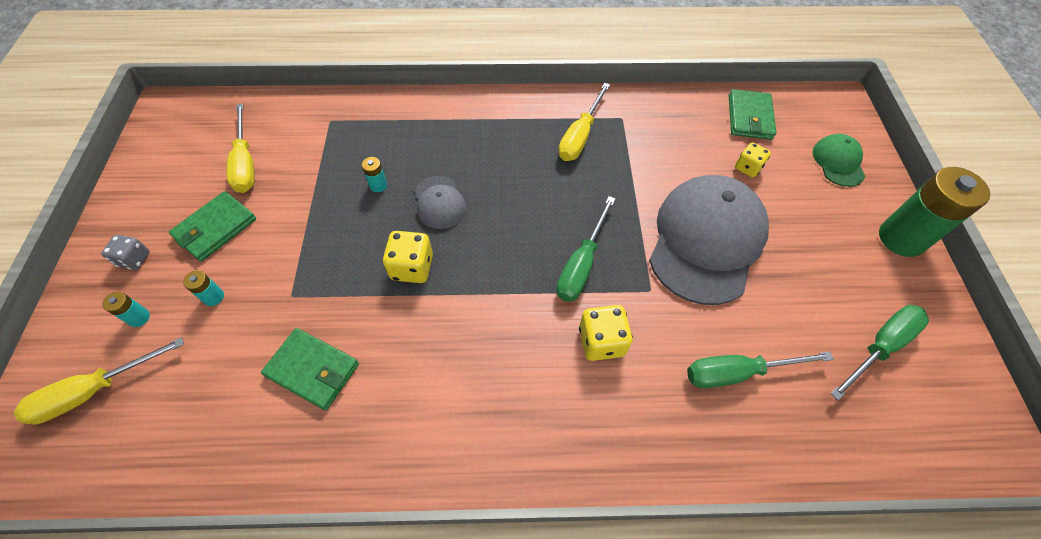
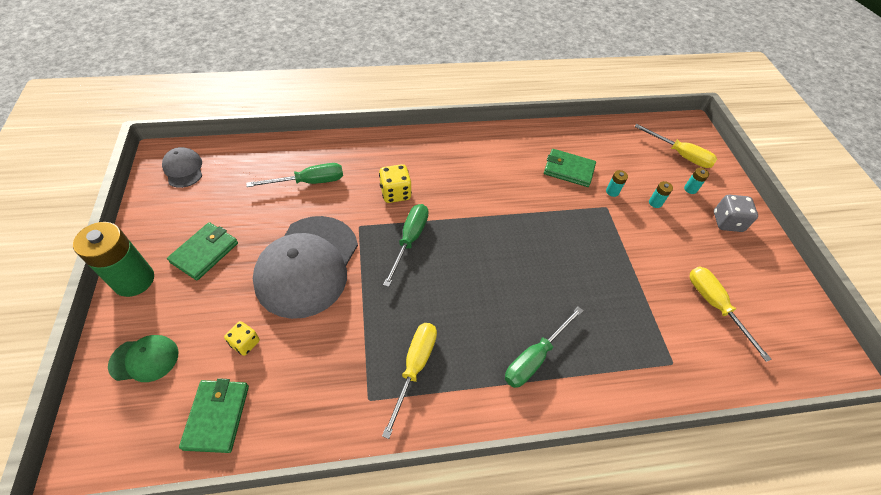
camera: 170 degrees right, 5 degrees down
yellow screwdriver [13,337,184,425] -> yellow screwdriver turned 75 degrees clockwise [634,124,717,168]
grey dice [101,235,150,270] -> grey dice [714,195,758,232], size x1.51
green wallet [169,191,256,262] -> green wallet moved to [167,222,238,280]
turquoise battery [361,157,387,192] -> turquoise battery moved to [606,170,628,197]
yellow dice [383,231,433,283] -> none
grey cap [415,176,466,229] -> grey cap moved to [162,147,202,188]
green cap [812,134,866,187] -> green cap turned 90 degrees counterclockwise [108,335,178,382]
green screwdriver [830,305,929,400] -> green screwdriver moved to [505,306,583,388]

